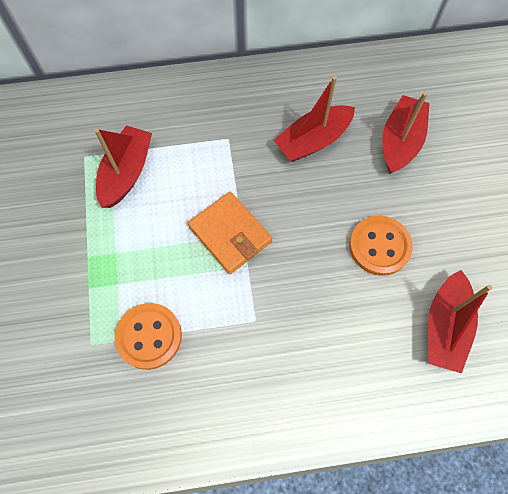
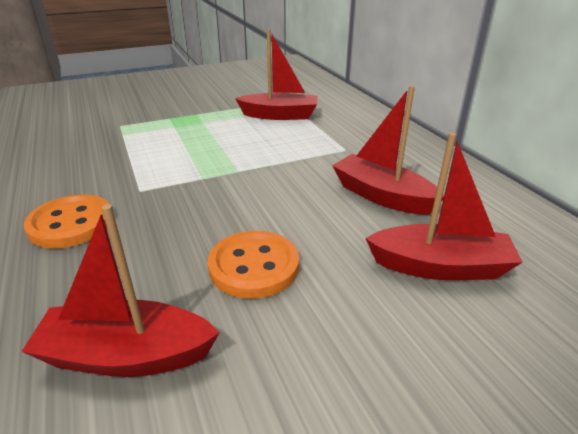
camera: 75 degrees right, 35 degrees down
orange button [115,303,182,370] -> orange button moved to [24,194,109,248]
orange wallet [188,192,272,274] -> none

